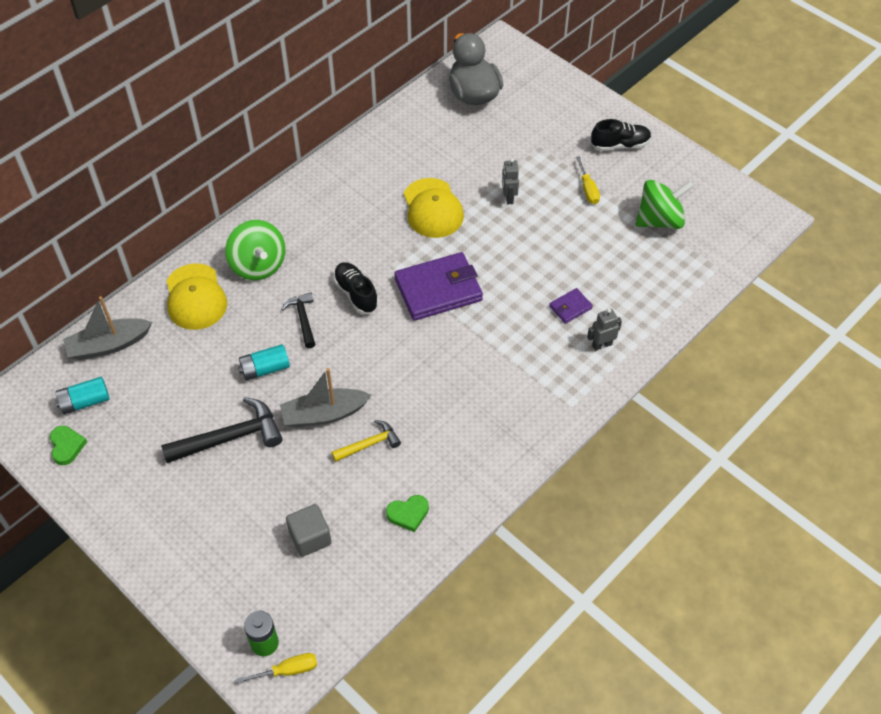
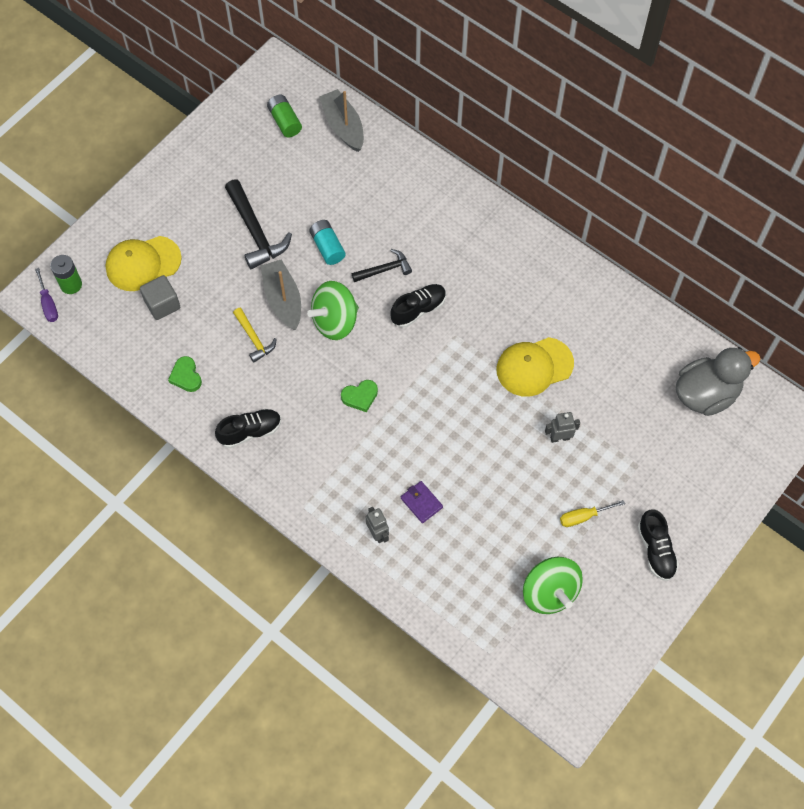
camera: 85 degrees right, 10 degrees up
green heart [50,426,87,465] -> green heart moved to [341,380,378,412]
turquoise battery [55,377,109,414] -> green battery [267,95,302,137]
yellow cap [167,263,227,330] -> yellow cap moved to [106,236,182,291]
green spinning top [225,220,285,280] -> green spinning top moved to [307,281,359,340]
yellow screwdriver [237,653,317,684] -> purple screwdriver [35,268,58,322]
purple wallet [394,252,483,321] -> none
none -> black shoe [215,409,281,448]

